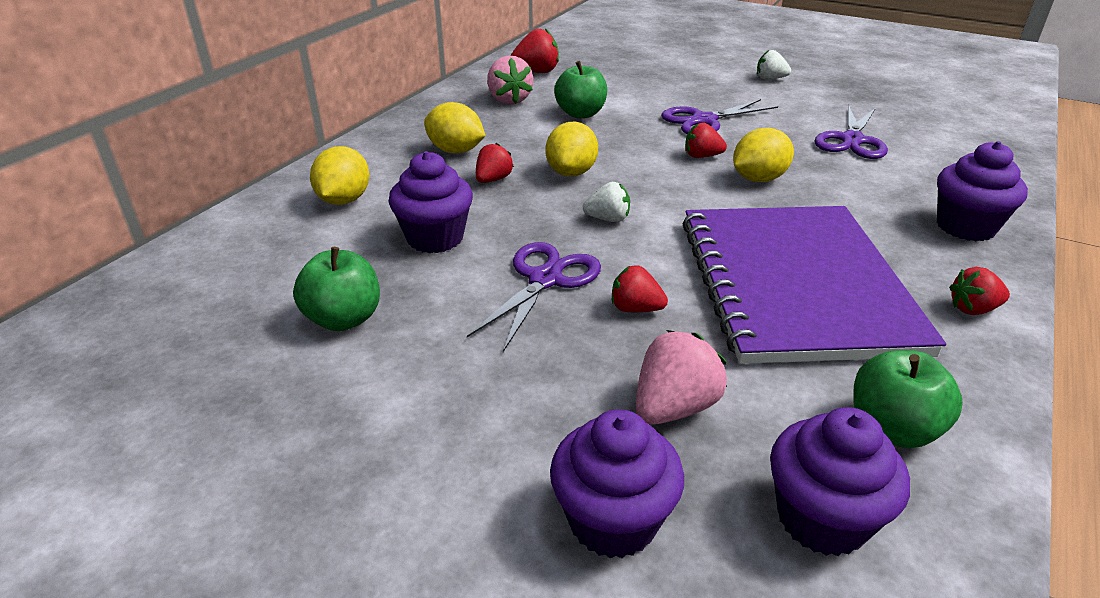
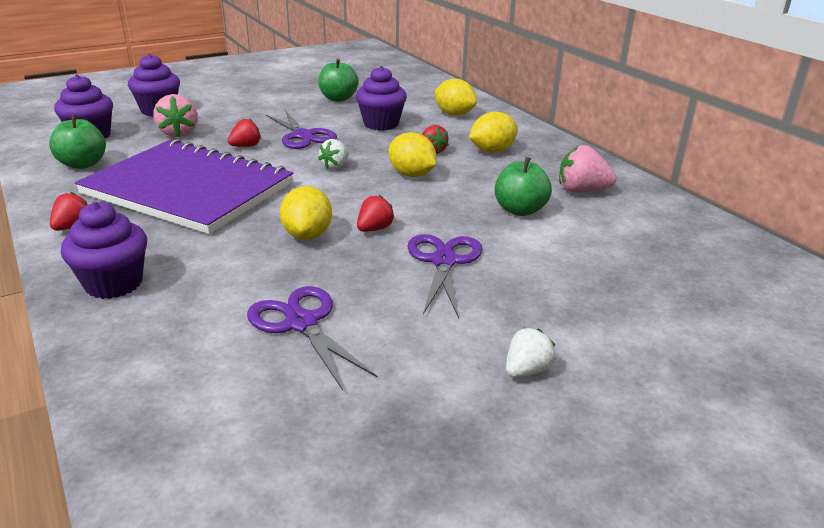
camera: 120 degrees right, 5 degrees down
red strawberry [510,28,559,73] -> none

